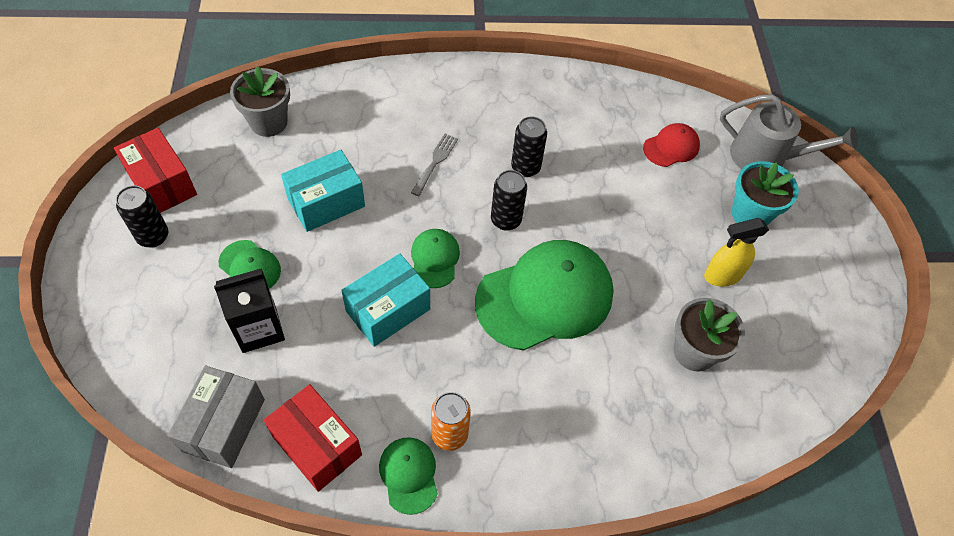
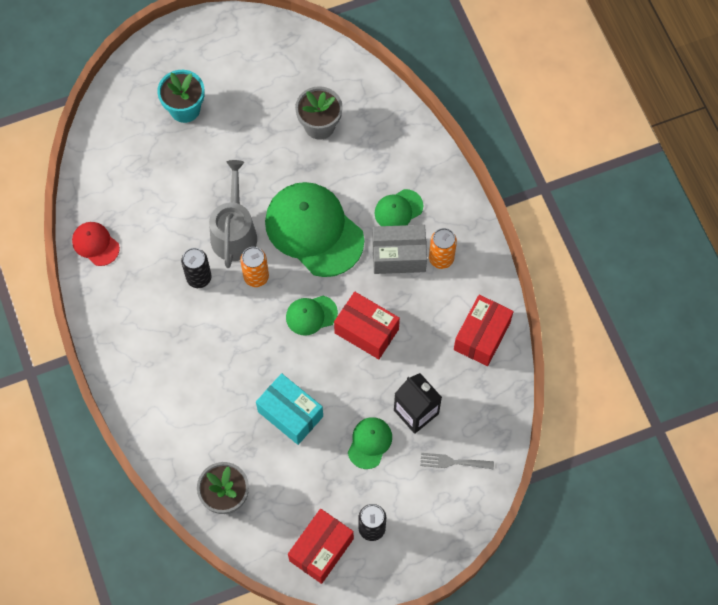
camera: 105 degrees left, 10 degrees up
grey box [167,365,265,468] -> grey box moved to [372,225,427,274]
turquoise box [341,253,430,347] -> red box [334,292,400,359]
green cap [379,437,438,515] -> green cap moved to [375,189,423,226]
grey fork [411,134,458,196] -> grey fork moved to [420,453,494,470]
black can [491,170,527,231] -> orange can [240,247,269,287]
red cap [643,123,700,167] -> red cap moved to [72,222,120,266]
yellow spray bottle [704,218,769,287] -> none
grey watering can [720,94,858,169] -> grey watering can moved to [209,160,257,268]

